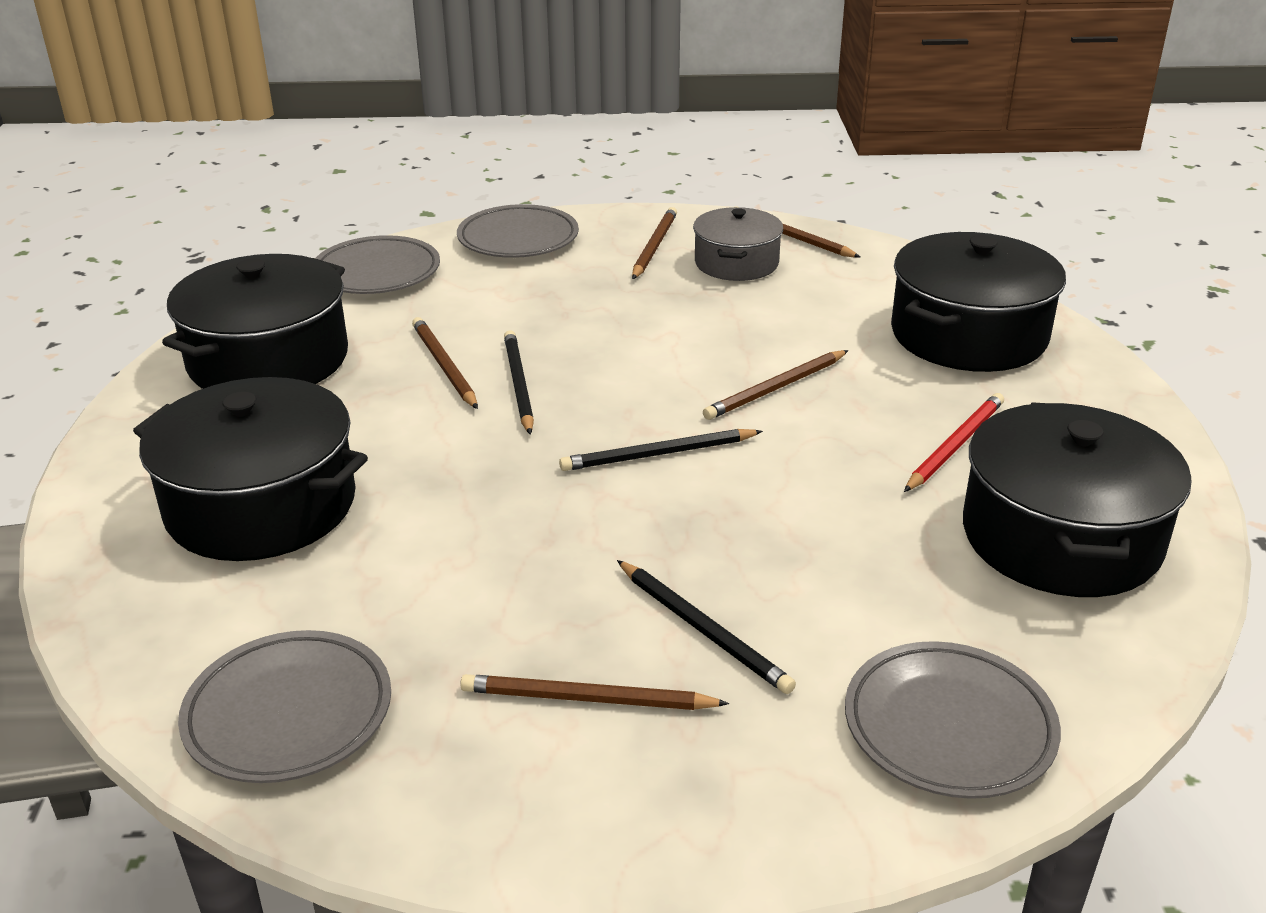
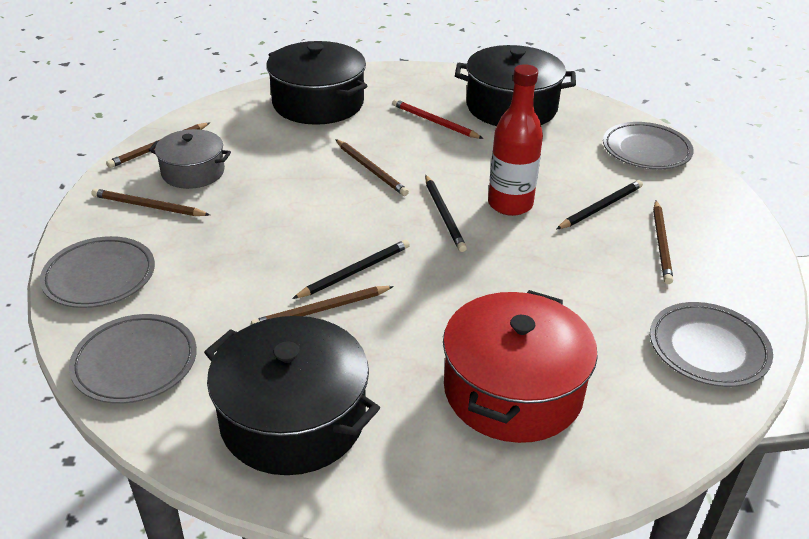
camera: 90 degrees left, 5 degrees up
black pot [133,377,368,561] -> red pot [443,290,598,443]
black pencil [504,330,534,435] -> black pencil turned 150 degrees clockwise [292,239,410,299]
none -> red bottle [488,64,543,216]

